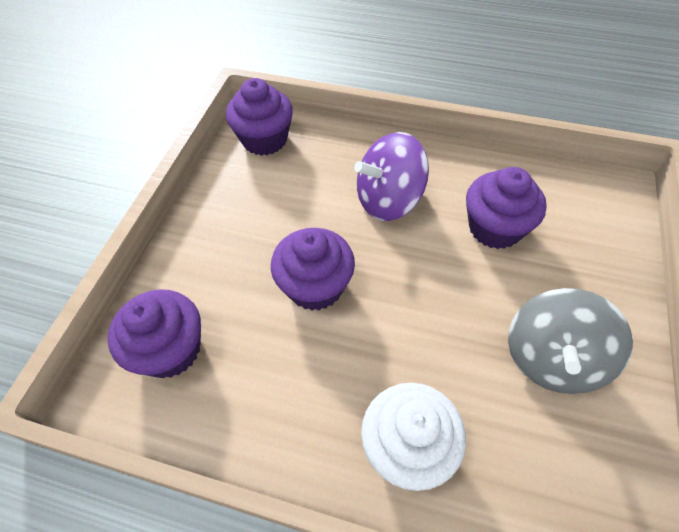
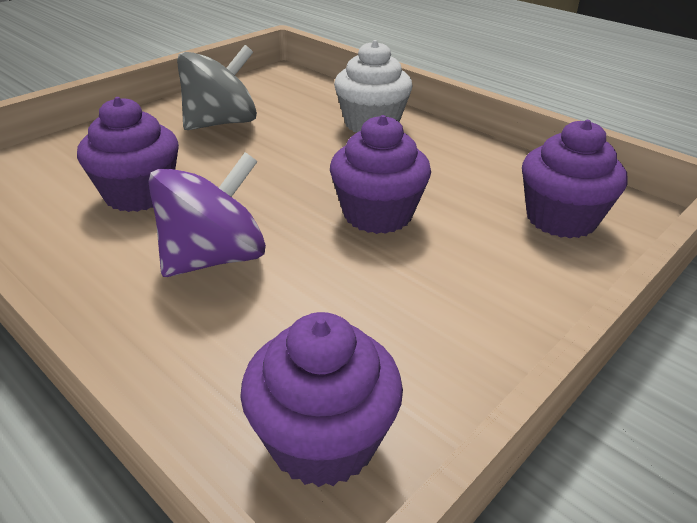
camera: 155 degrees left, 20 degrees down
purple spinning top [354,132,429,221] -> purple spinning top turned 45 degrees counterclockwise [148,152,266,277]

